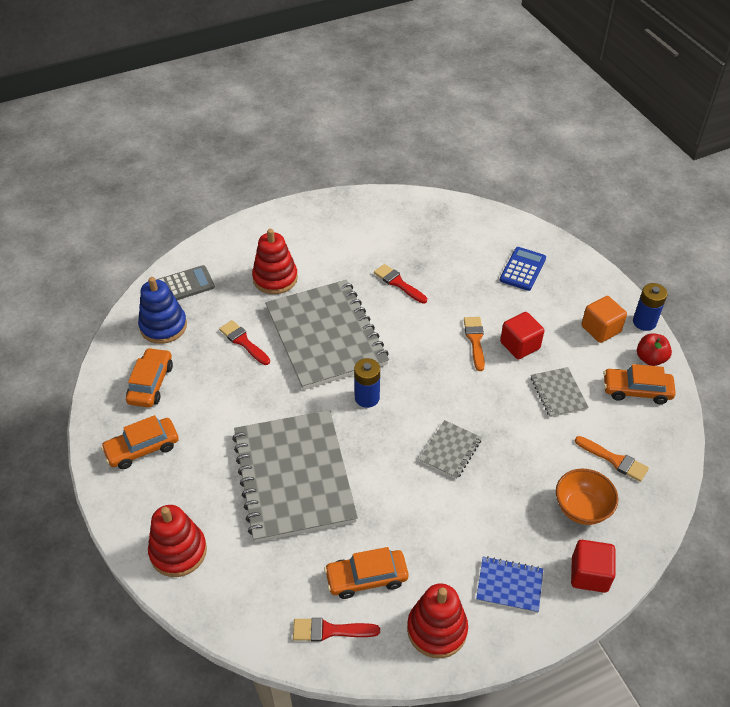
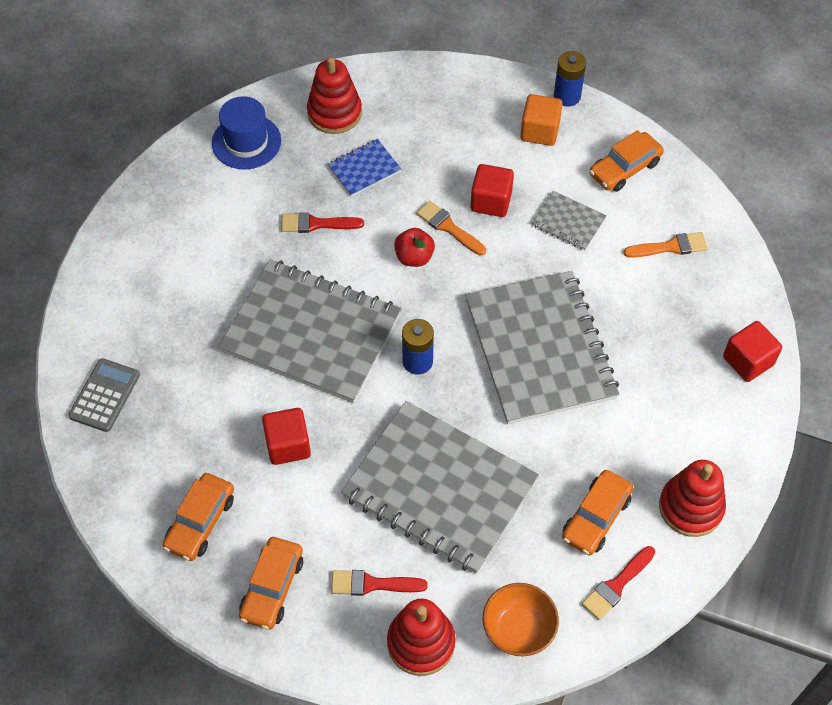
camera: 45 degrees left, 10 degrees up
orange car [126,348,173,407] -> orange car turned 120 degrees counterclockwise [163,473,234,561]
blue stacking toy [138,277,187,344] -> none
red brush [219,320,270,365] -> red brush moved to [331,570,428,596]
red stacking toy [252,229,298,294] -> red stacking toy moved to [307,57,362,134]
grey notebook [419,420,482,479] -> grey notebook [465,271,619,424], size x2.33
blue notebook [476,556,543,613] -> blue notebook moved to [328,139,401,197]
blue calculator [500,247,546,291] -> none
orange bowl [556,469,618,525] -> orange bowl moved to [483,583,559,656]
red apple [637,333,672,366] -> red apple moved to [394,228,435,267]
none -> blue hat [212,96,281,169]
none -> red cube [262,408,311,465]

